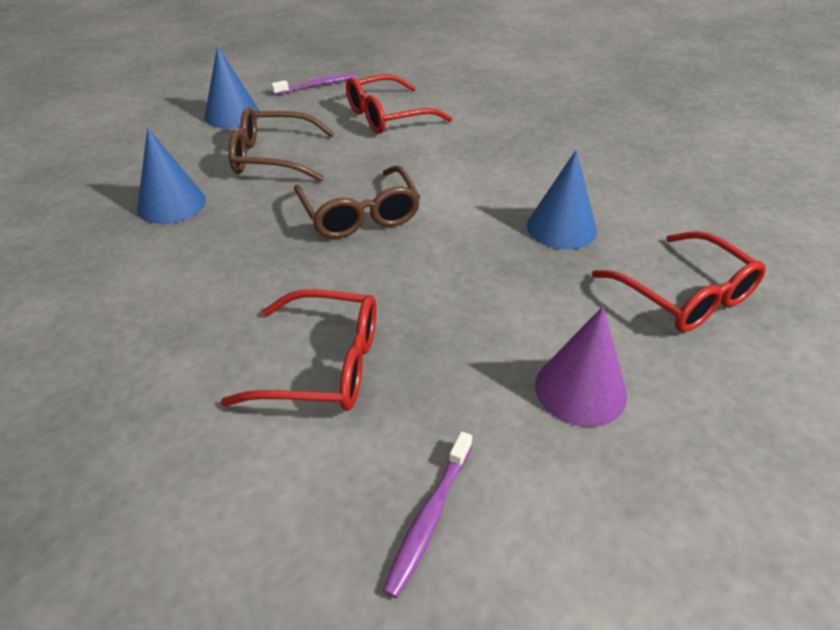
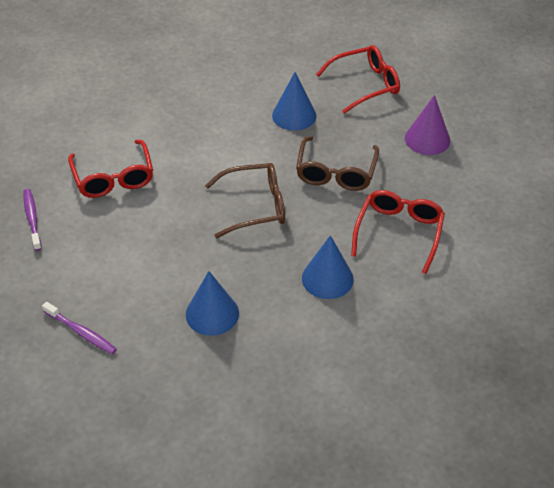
camera: 80 degrees left, 5 degrees up
blue cone [204,46,259,128] -> blue cone moved to [302,235,354,299]
brown glasses [229,107,335,182] -> brown glasses moved to [296,136,379,191]
purple toothbrush [383,431,472,598] -> purple toothbrush moved to [42,302,117,354]

